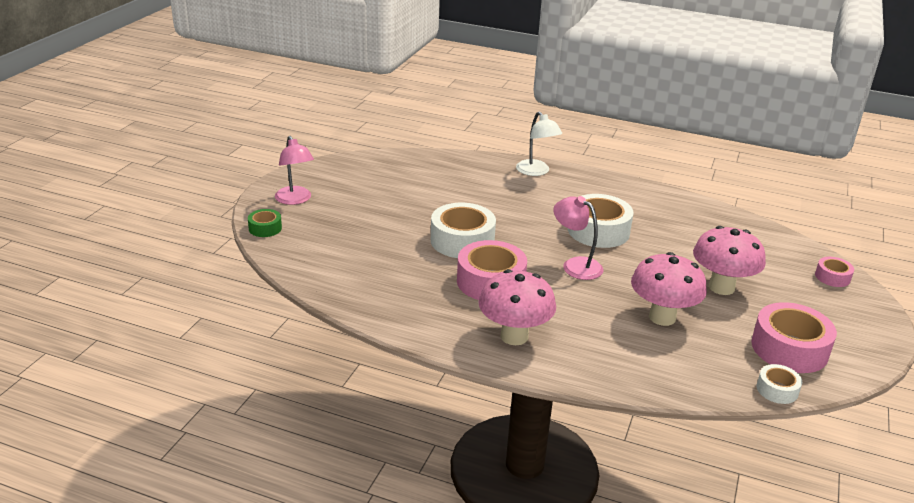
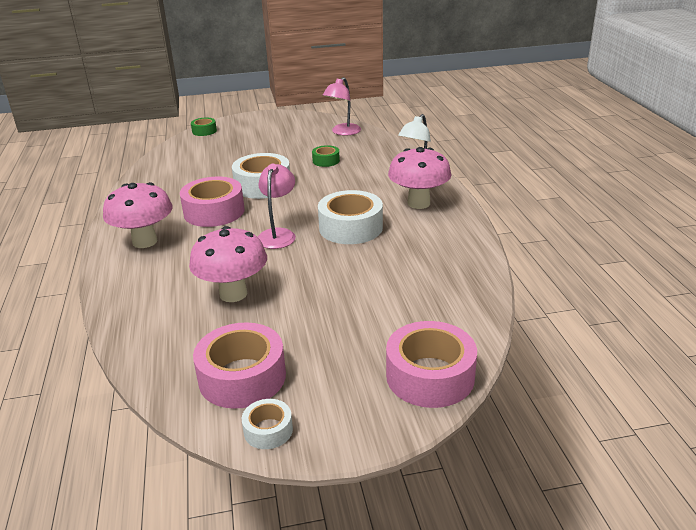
camera: 60 degrees right, 0 degrees up
pink lamp [275,136,314,205] -> pink lamp moved to [323,77,361,136]
pink mushroom [693,226,766,295] -> pink mushroom moved to [388,147,452,209]
white tape [756,364,802,404] -> white tape moved to [242,399,293,449]
pink tape [815,257,854,287] -> pink tape [386,321,477,408], size x1.95
none -> green tape [312,145,340,167]

